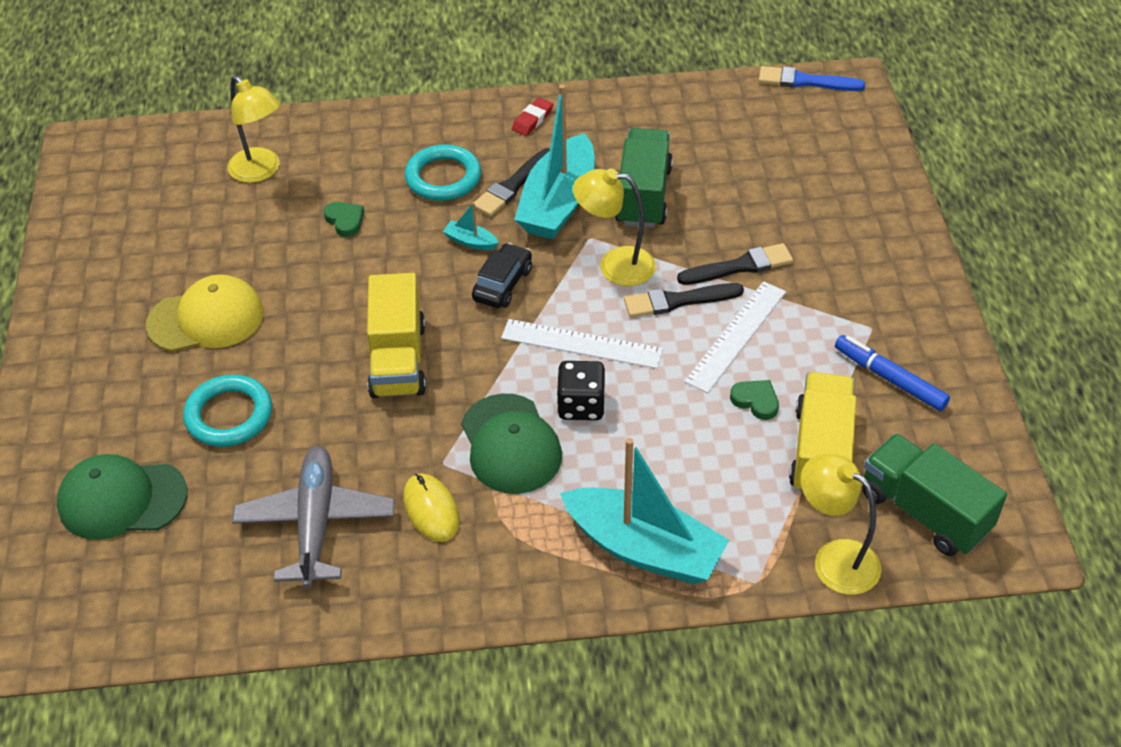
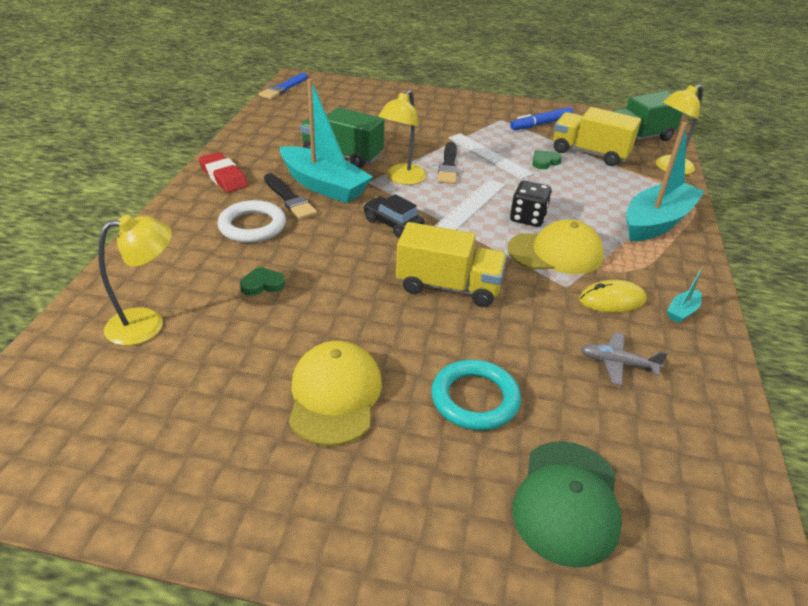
camera: 75 degrees left, 10 degrees down
grey plane [232,446,395,588] -> grey plane [581,332,668,386], size x0.53
turquoise ring [405,144,481,201] -> white ring [217,200,286,243]
turquoise boat [443,202,499,250] -> turquoise boat moved to [667,266,703,323]
green cap [461,394,562,494] -> yellow cap [508,219,604,274]
red eraser [512,97,553,136] -> red eraser [199,152,249,193], size x1.57
black brush [677,243,793,285] -> none

